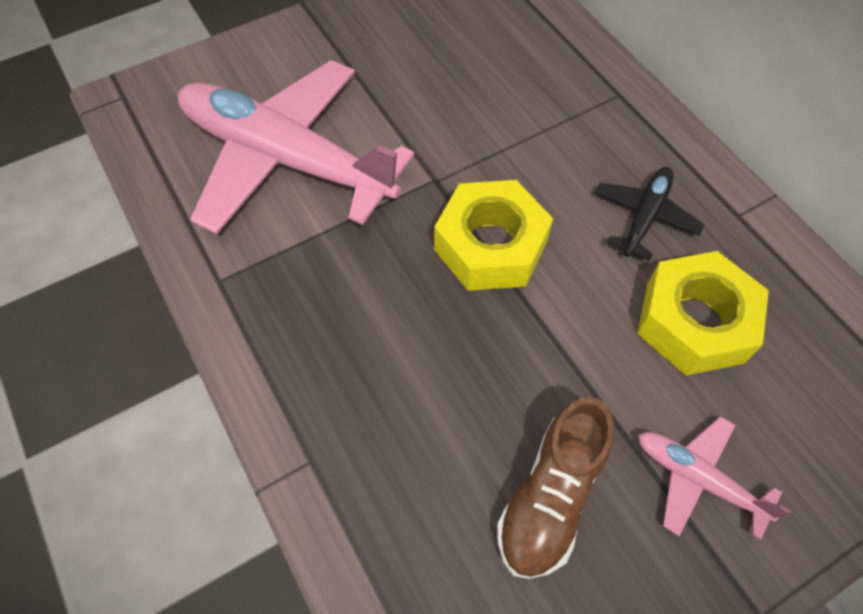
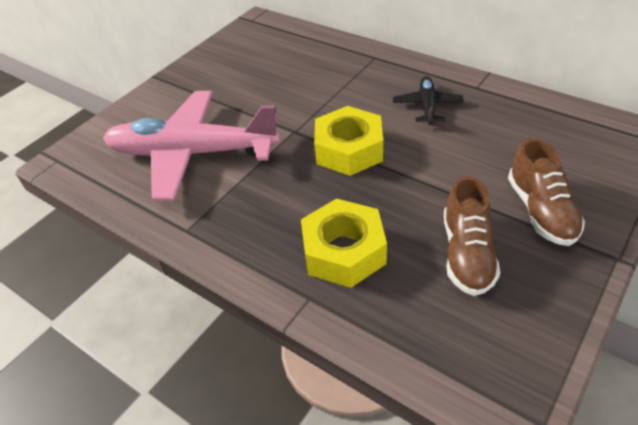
camera: 20 degrees left, 15 degrees down
yellow nut [637,251,769,376] -> yellow nut moved to [301,198,387,288]
pink plane [638,416,791,540] -> brown shoe [508,138,585,246]

